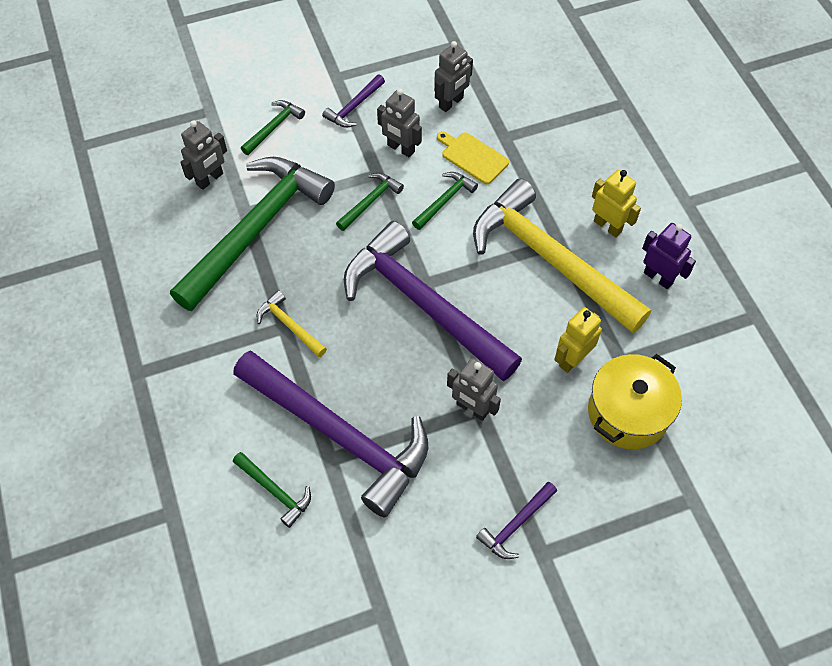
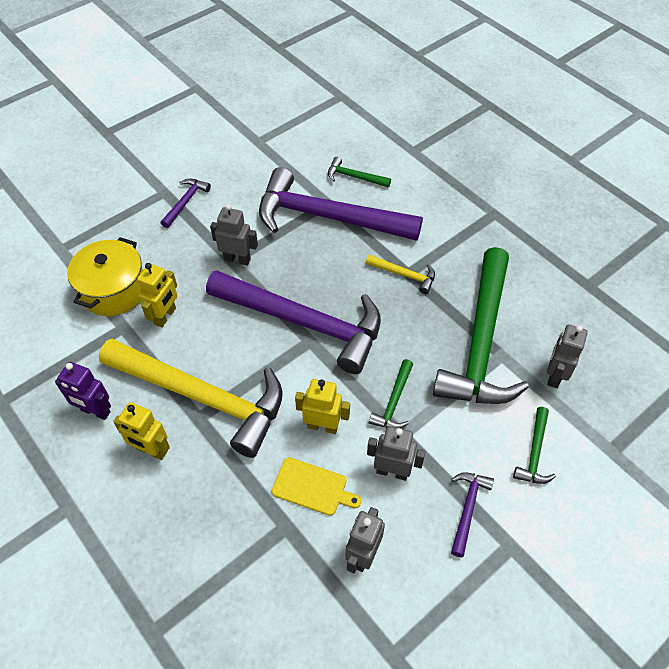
camera: 160 degrees right, 5 degrees down
green hammer [412,172,478,230] -> yellow robot [295,379,350,434]

